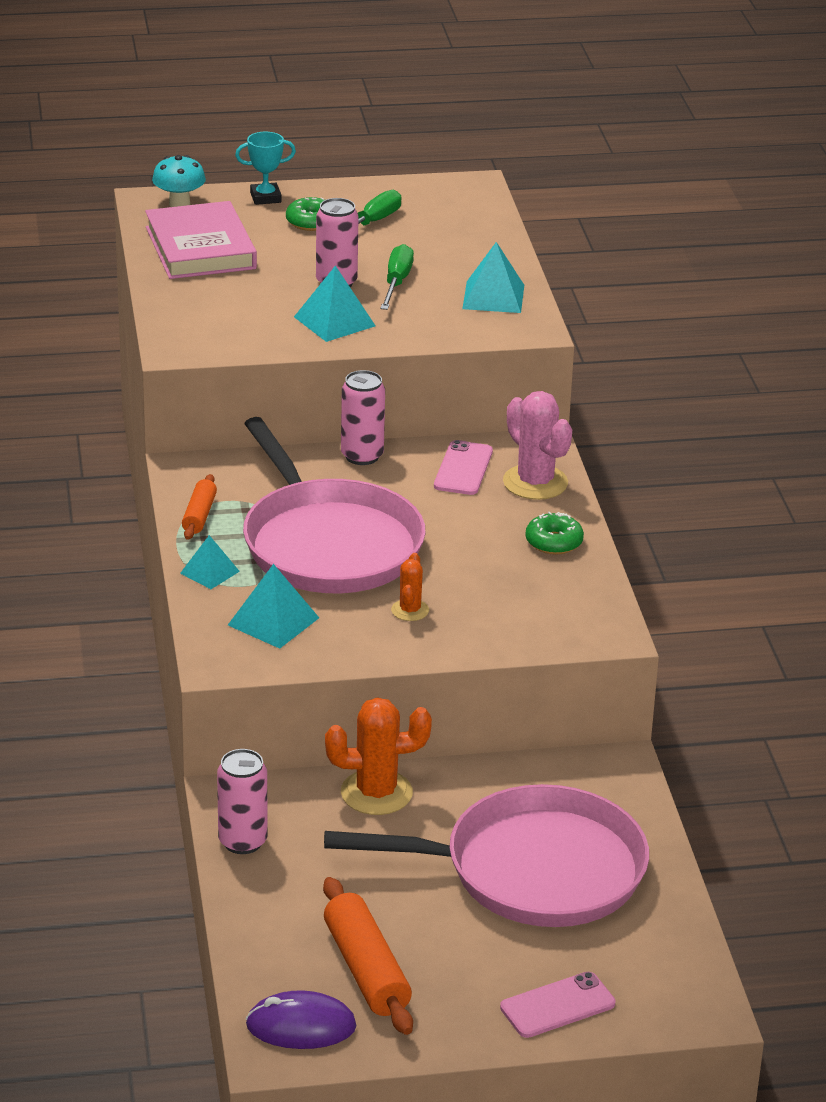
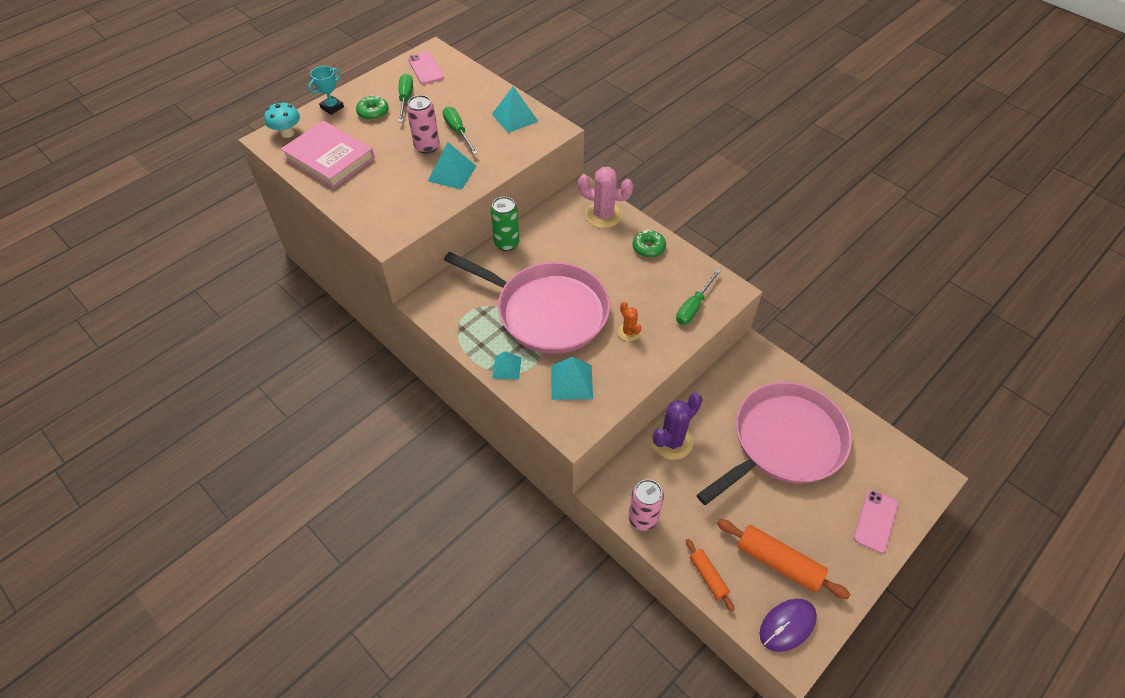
camera: 35 degrees left, 20 degrees up
orange rolling pin [182,474,217,540] -> orange rolling pin moved to [686,539,735,611]
orange cactus [325,698,432,815] -> purple cactus [651,393,703,460]
pink can [341,370,385,465] -> green can [491,197,520,251]
pink phone [434,440,493,495] -> pink phone moved to [408,52,444,84]
none -> green screwdriver [676,269,721,325]

